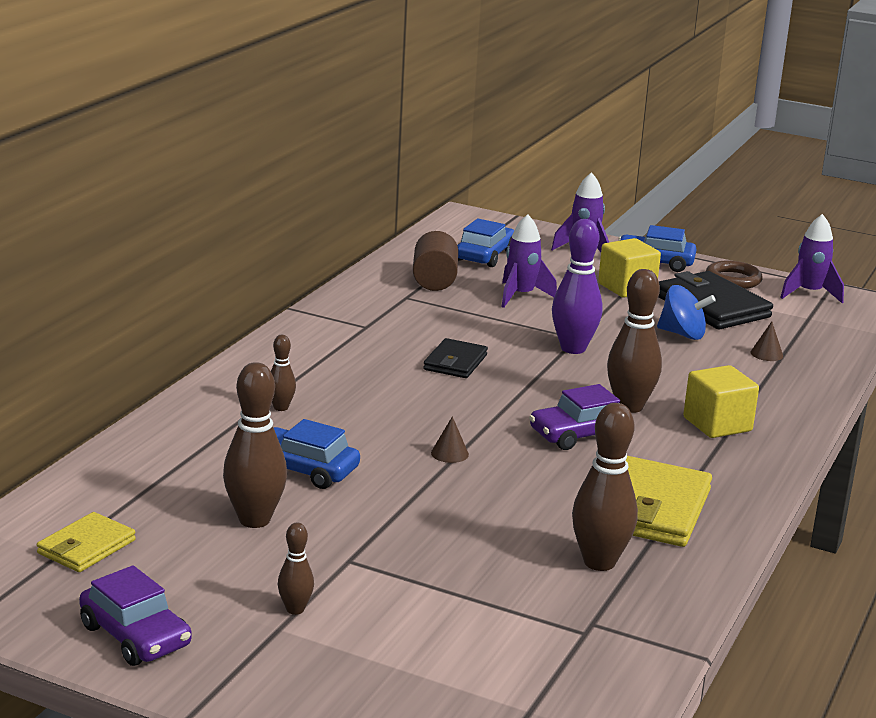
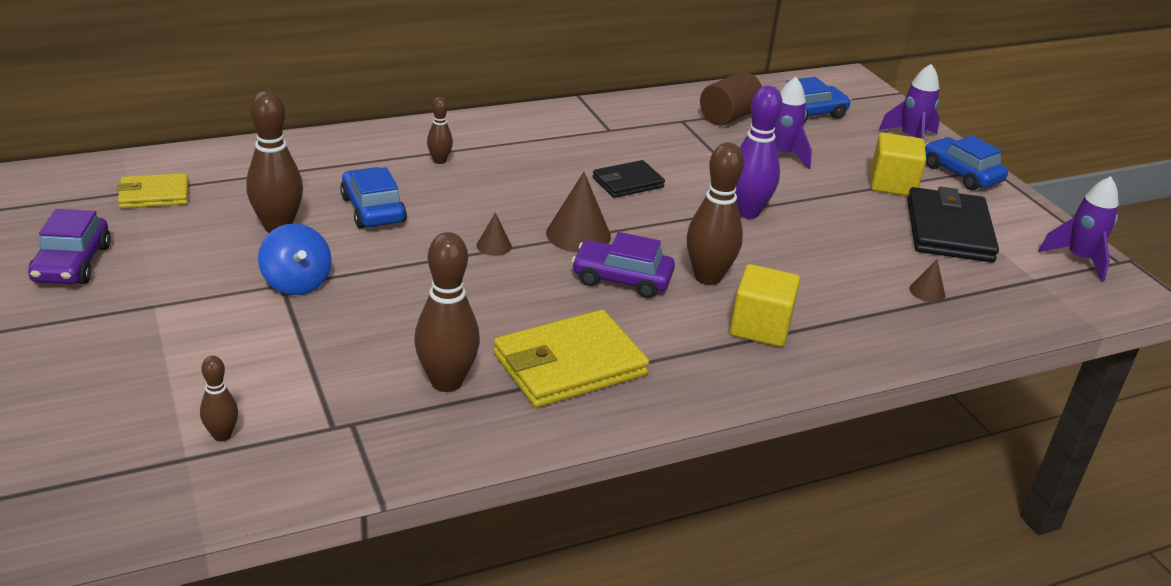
camera: 40 degrees right, 10 degrees up
brown bowling pin [278,523,314,615] -> brown bowling pin moved to [200,356,238,442]
blue spinning top [657,285,716,340] -> blue spinning top moved to [258,224,332,295]
brown ring [706,261,763,289] -> none
none -> brown cone [546,172,611,252]

